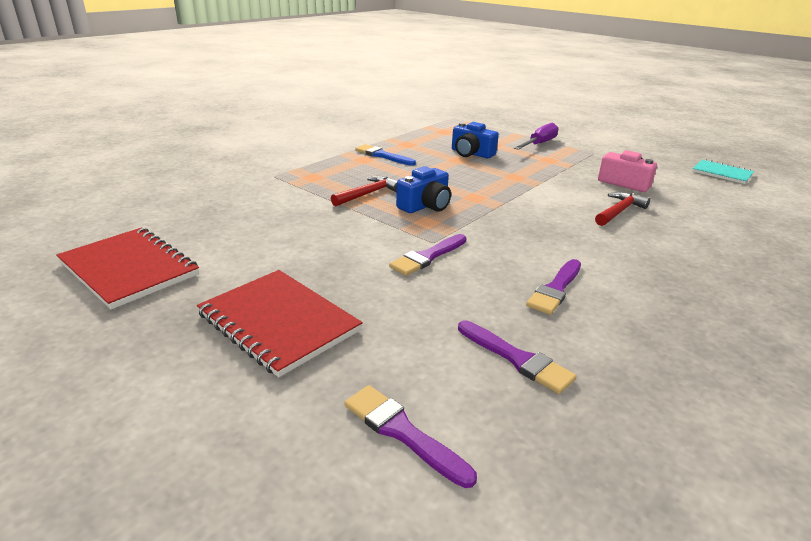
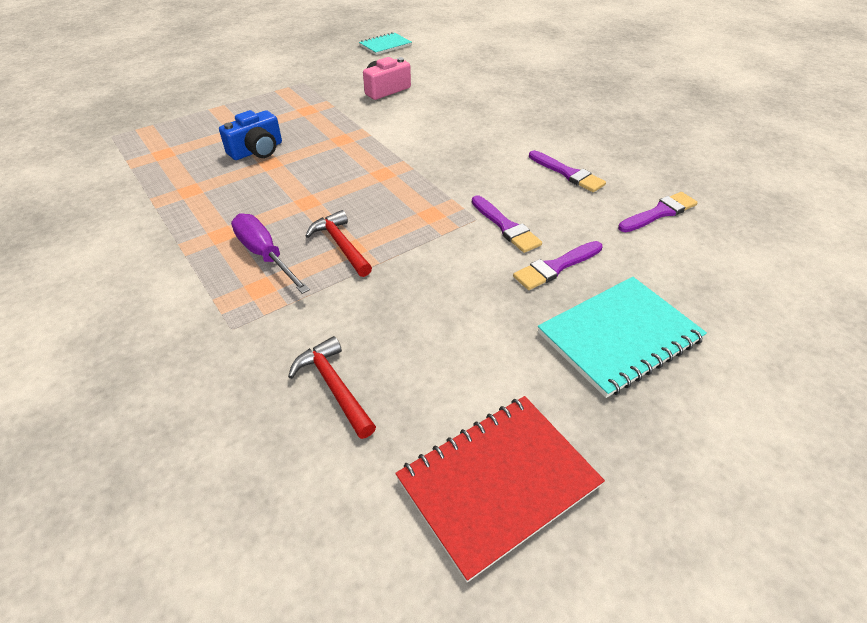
camera: 75 degrees left, 15 degrees up
red notebook [197,270,363,377] -> turquoise notebook [538,277,707,398]
purple brush [345,385,477,488] -> purple brush moved to [513,241,603,290]
blue brush [355,144,416,166] -> none
blue camera [396,166,451,213] -> none
purple screwdriver [514,123,558,150] -> purple screwdriver moved to [231,213,310,294]
red hammer [595,192,650,226] -> red hammer moved to [288,336,376,439]

